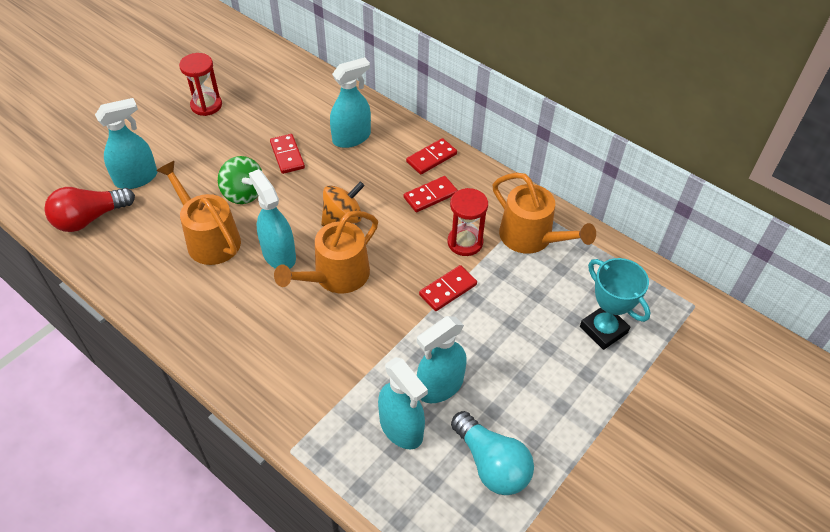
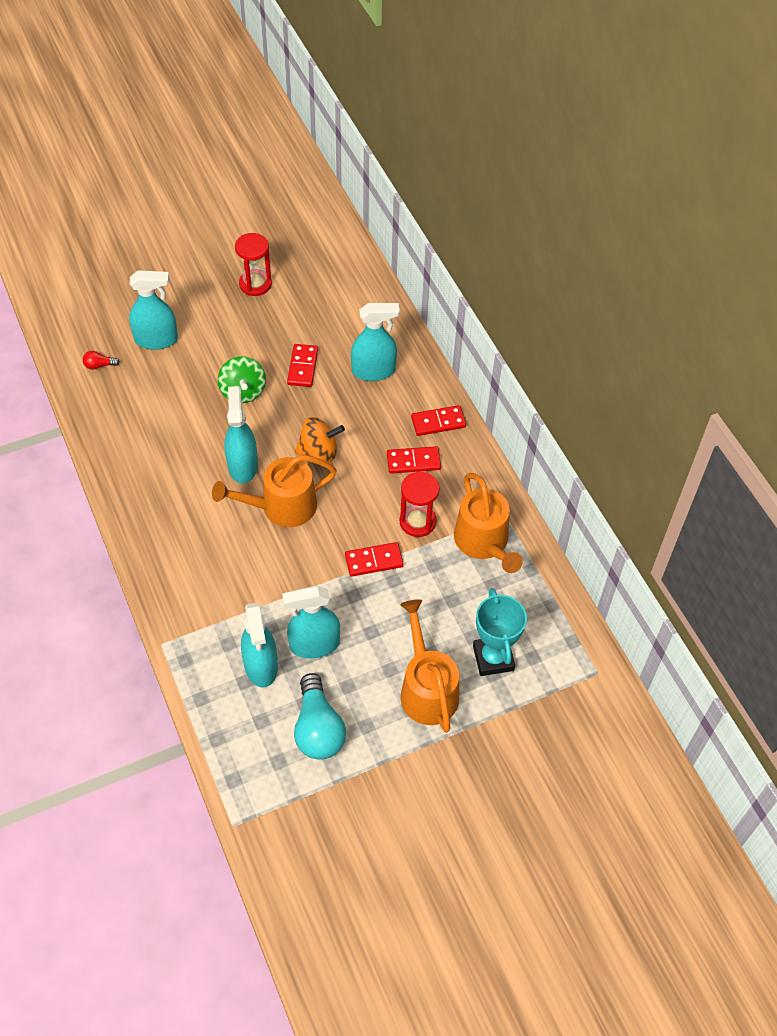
camera: 25 degrees right, 5 degrees up
red light bulb [44,187,135,232] -> red light bulb [83,351,120,370], size x0.44
orange watering can [157,161,241,265] -> orange watering can moved to [400,599,459,733]

